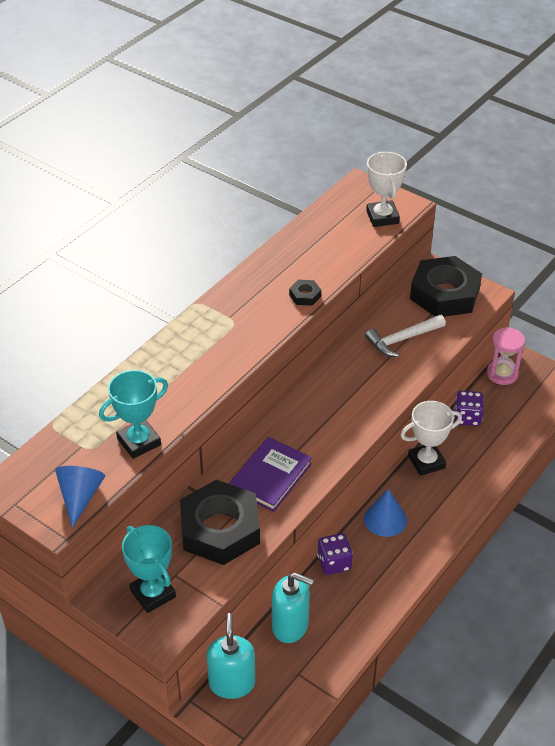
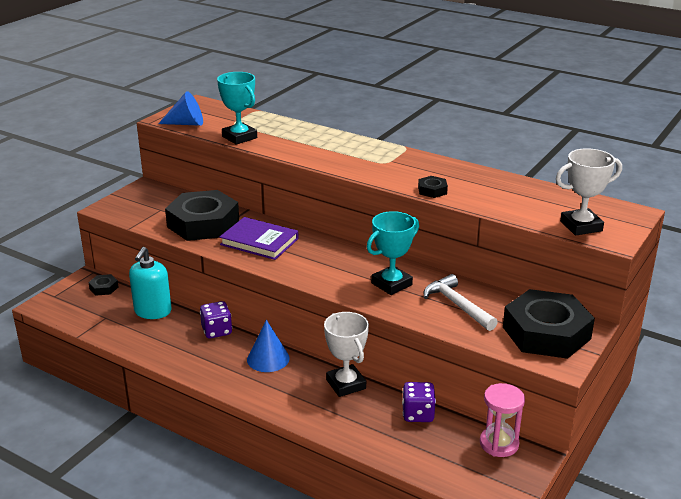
camera: 85 degrees right, 15 degrees down
turquoise trophy [122,525,176,613] -> turquoise trophy moved to [367,211,419,295]
turquoise soap dispenser [207,613,255,699] -> black nut [88,274,119,295]

